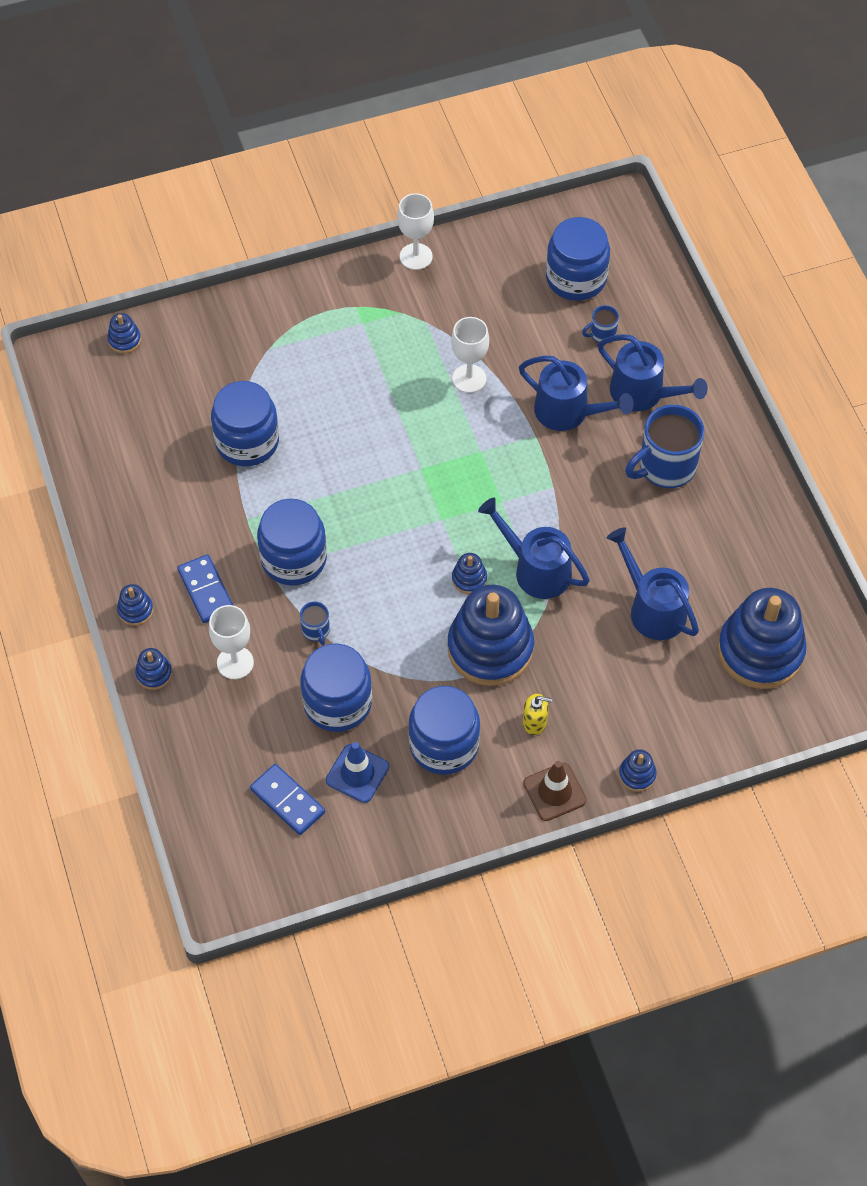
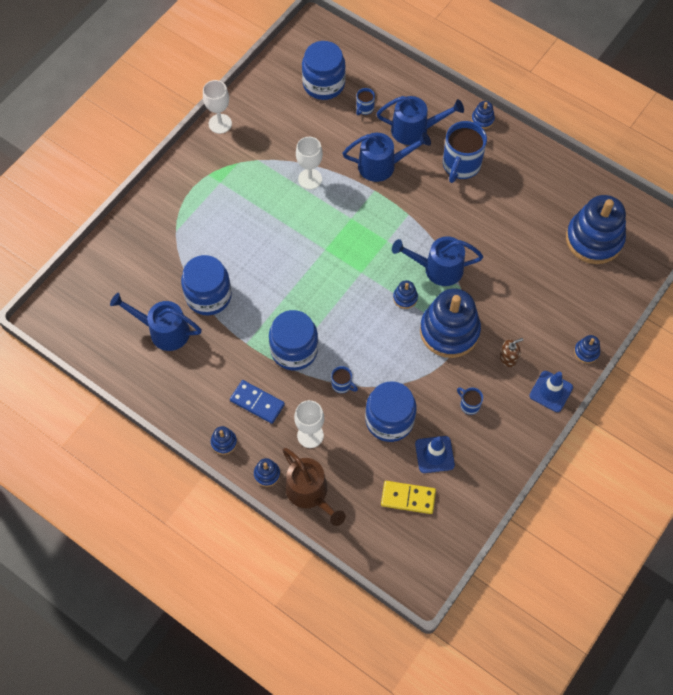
camera: 35 degrees left, 5 degrees up
blue stacking toy [107,313,141,353] -> blue stacking toy moved to [471,101,495,129]
blue domino [250,764,325,835] -> yellow domino [381,481,436,514]
blue jar [408,686,480,775] -> blue mug [457,387,483,415]
yellow soap dispenser [523,694,552,735] -> brown soap dispenser [500,338,523,367]
brown traffic cone [523,761,587,821] -> blue traffic cone [529,371,573,412]
blue watering can [607,527,699,640] -> blue watering can moved to [110,293,202,351]
none -> brown watering can [283,448,346,526]

